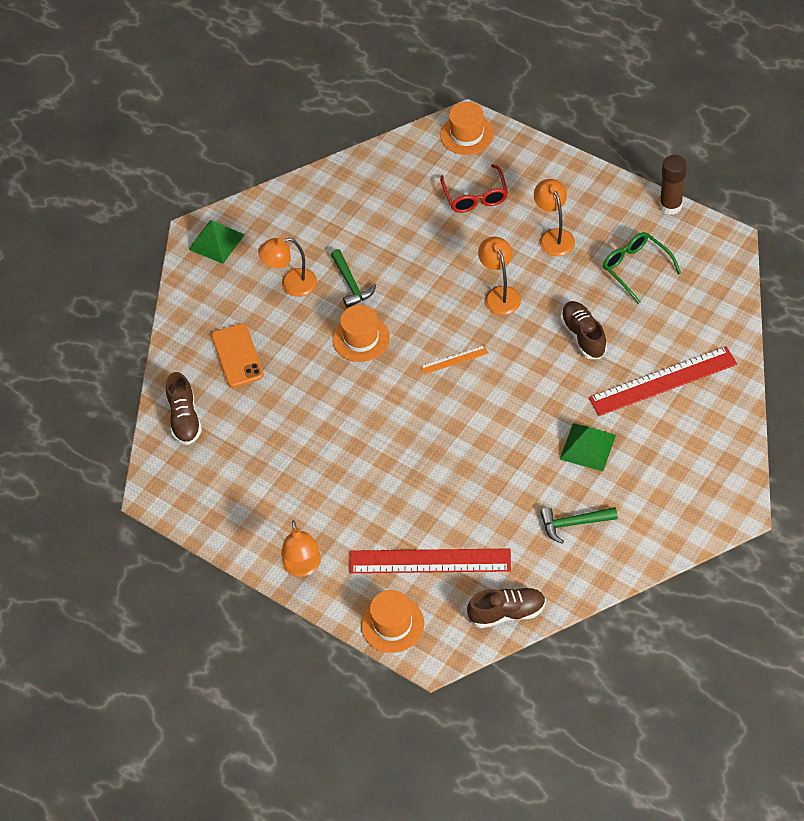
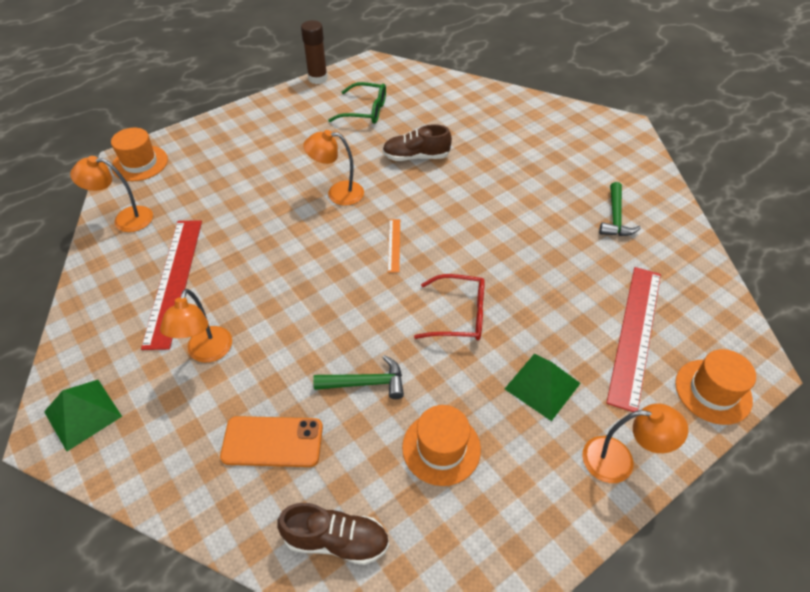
camera: 75 degrees left, 5 degrees down
green hammer [331,249,376,308] -> green hammer moved to [313,355,404,399]
orange hat [333,305,390,362] -> orange hat moved to [402,405,481,486]
red glasses [440,164,508,213] -> red glasses moved to [414,274,485,340]
brown shoe [467,587,546,628] -> none
orange lamp [534,179,575,256] -> orange lamp moved to [70,156,153,232]
green pyramid [560,423,616,471] -> green pyramid moved to [505,354,581,421]
red ruler [589,346,737,416] -> red ruler moved to [141,220,202,350]
green glasses [603,232,681,304] -> green glasses turned 150 degrees counterclockwise [328,82,386,124]

